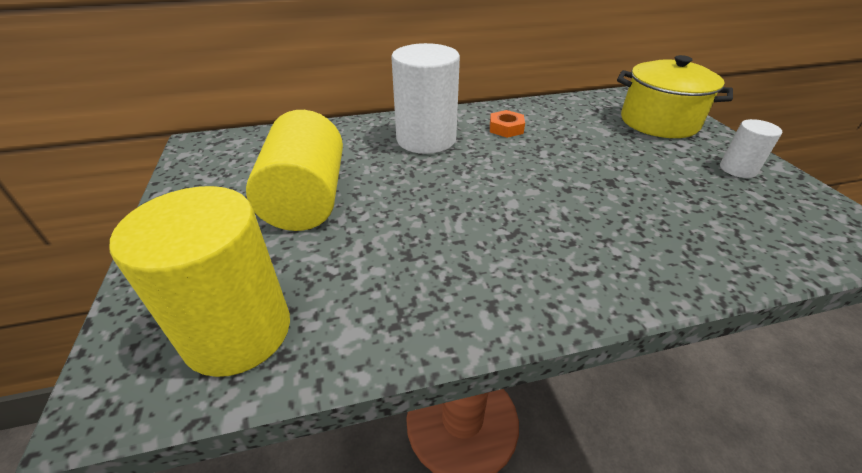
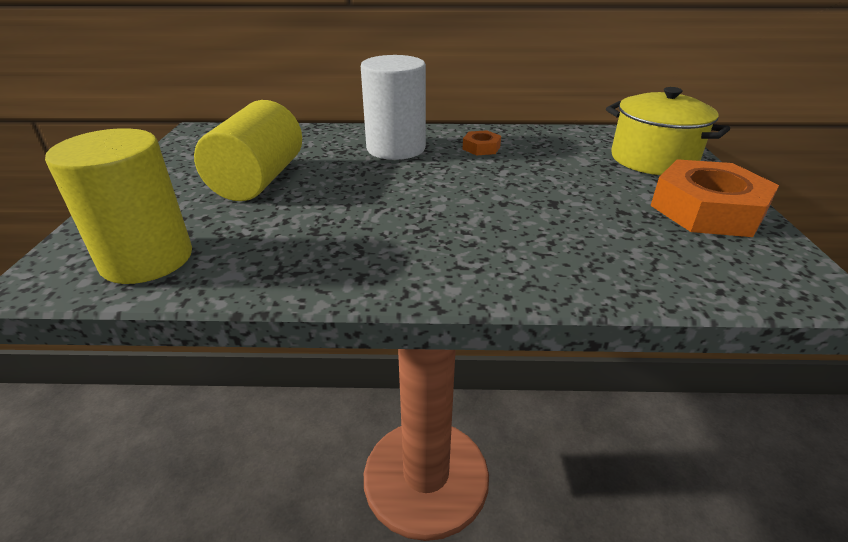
camera: 15 degrees right, 5 degrees down
white cylinder [720,119,782,178] -> orange nut [650,159,779,237]

